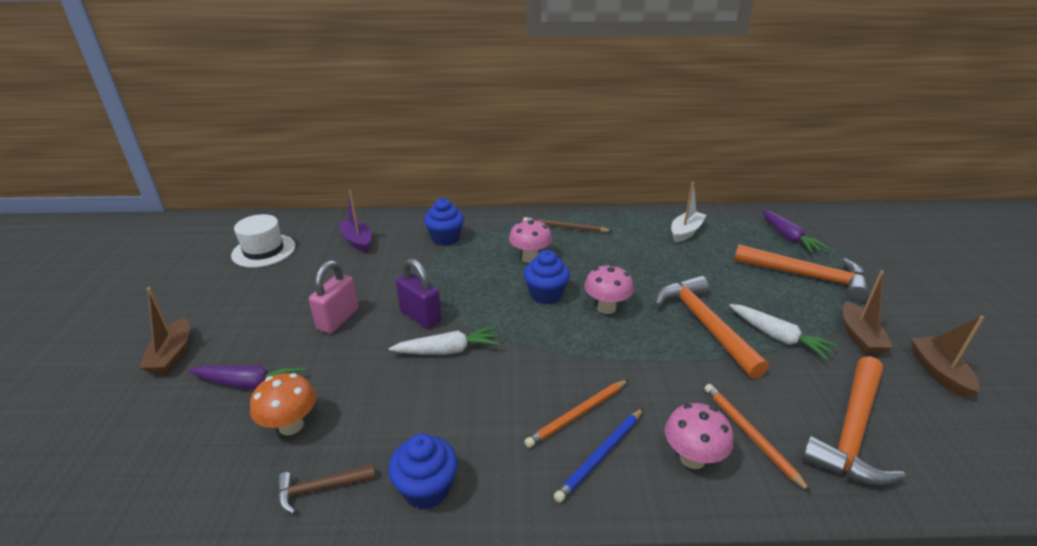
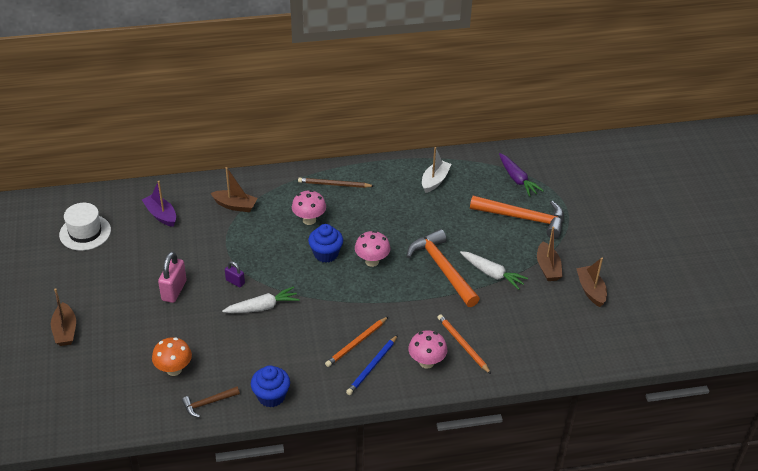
camera: 10 degrees left, 10 degrees up
purple carrot [188,365,306,389] -> none
purple padlock [396,258,442,329] -> purple padlock [225,261,245,288], size x0.57
blue cupcake [424,198,464,246] -> brown boat [211,167,258,212]
orange hammer [801,356,906,486] -> none

